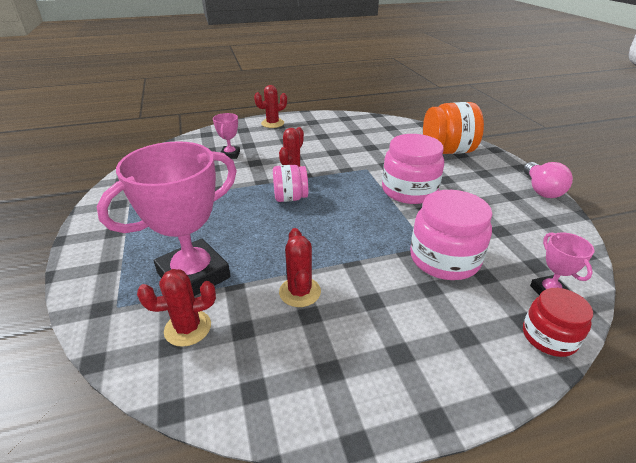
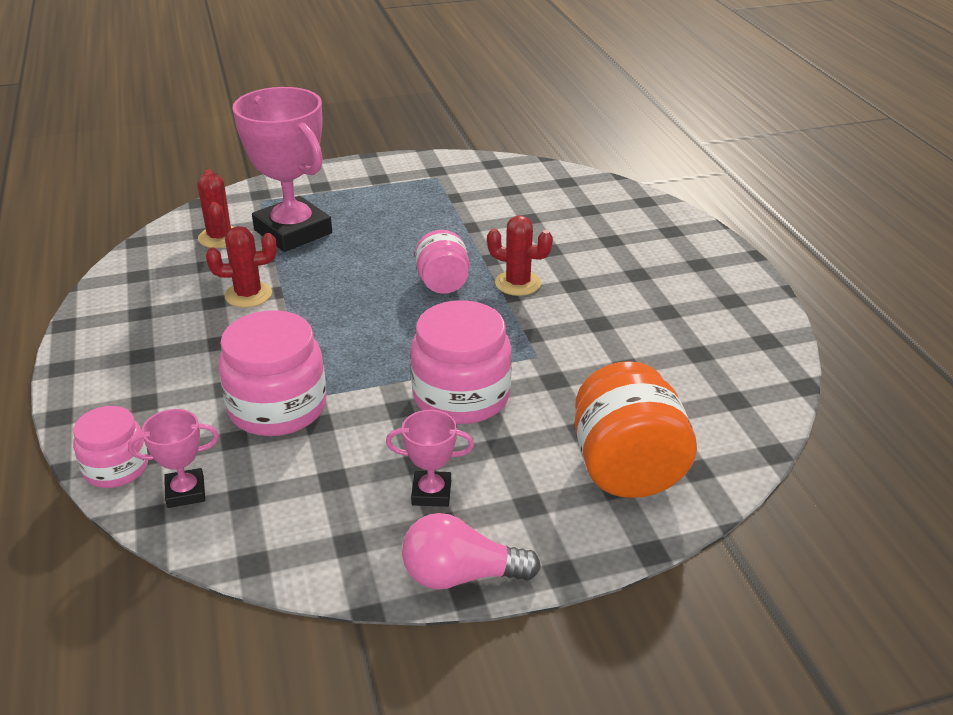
camera: 90 degrees right, 0 degrees up
pink trophy [213,113,240,159] -> pink trophy moved to [386,410,474,507]
red cactus [254,85,287,128] -> none
red jar [523,288,593,357] -> pink jar [73,406,148,488]

